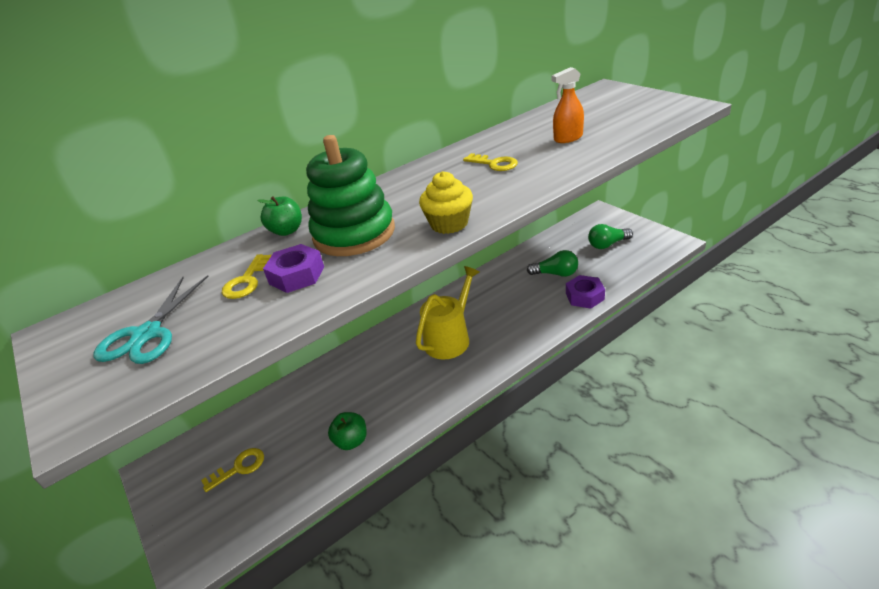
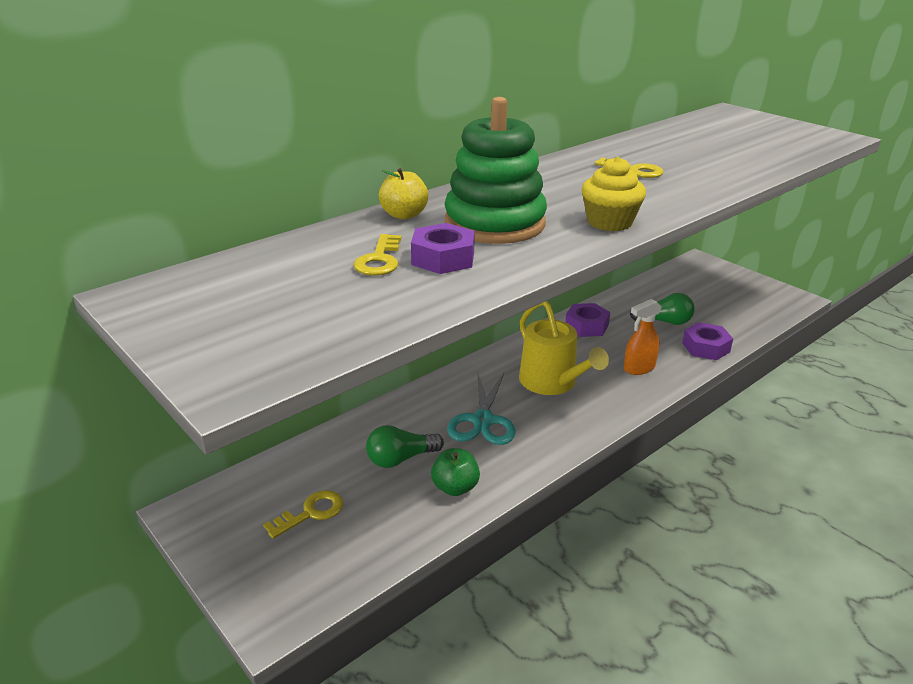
camera: 10 degrees left, 5 degrees down
turquoise scissors [94,275,208,364] -> turquoise scissors moved to [447,373,516,445]
green apple [257,196,302,236] -> yellow apple [379,168,429,219]
yellow watering can [416,266,479,360] -> yellow watering can turned 120 degrees clockwise [519,301,609,395]
orange spray bottle [551,67,584,143] -> orange spray bottle moved to [624,299,662,375]
green light bulb [588,224,633,249] -> green light bulb moved to [366,425,444,468]
none -> purple nut [565,303,610,337]

